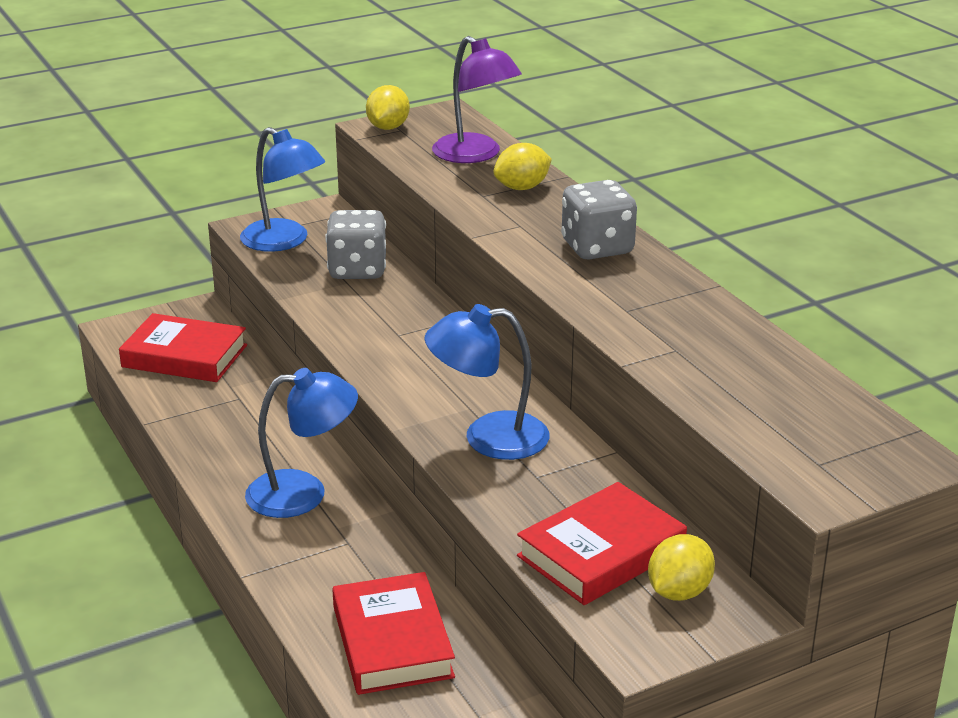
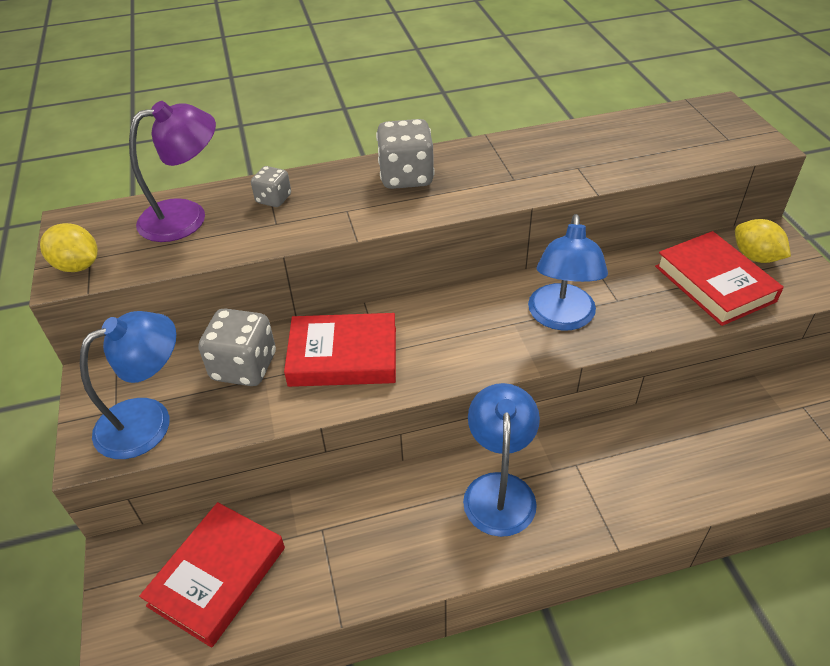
camera: 75 degrees left, 15 degrees up
red book [332,572,455,695] -> red book moved to [284,313,396,387]
yellow lemon [493,143,552,190] -> grey dice [251,166,291,207]

